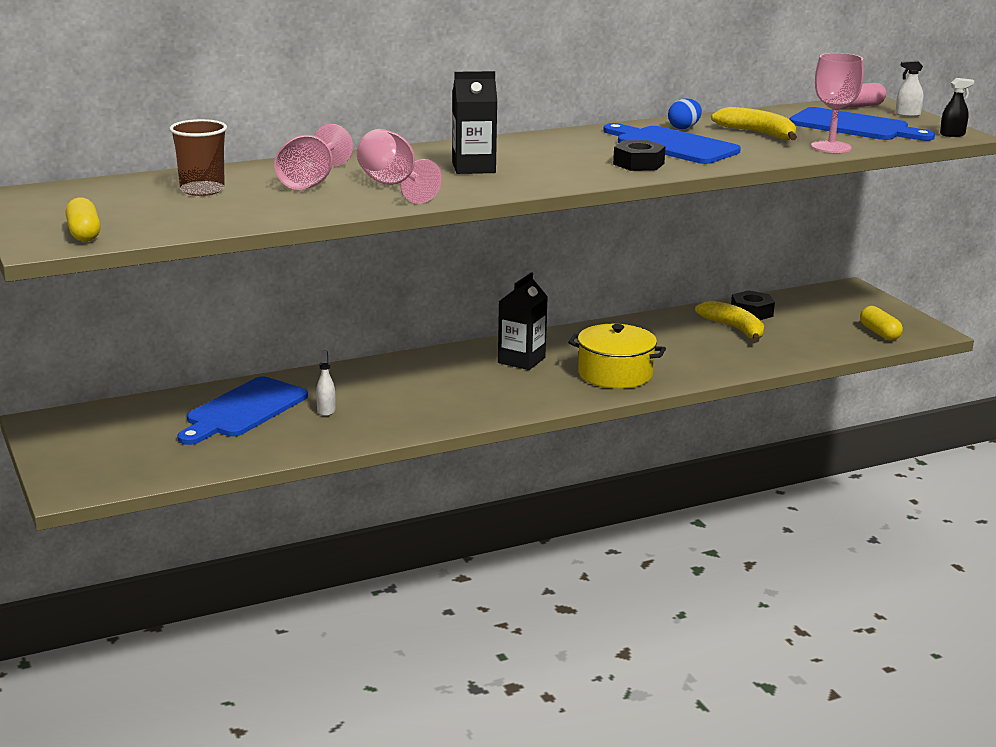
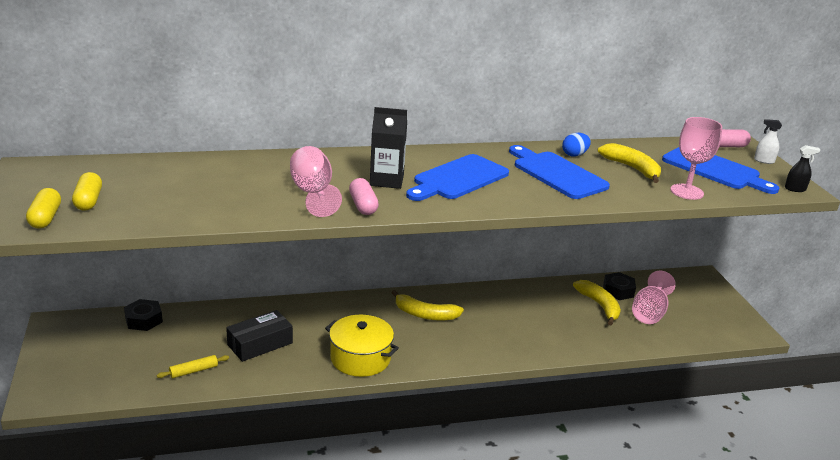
camera: 10 degrees right, 5 degrees up
brown cup [169,119,227,196] -> none
blue cutting board [177,376,308,445] -> blue cutting board moved to [406,154,509,201]
pink goblet [274,124,353,190] -> pink goblet moved to [632,271,676,324]
white spray bottle [316,351,335,416] -> black box [226,310,293,362]
black carton [498,272,548,370] -> yellow banana [392,290,464,321]
yellow pot [568,324,666,389] -> yellow pot moved to [325,315,399,377]
black nut [613,140,666,171] -> black nut moved to [124,299,163,331]
yellow capsule [860,306,903,340] -> yellow capsule moved to [72,172,102,211]
none -> yellow rolling pin [157,355,229,378]
none -> pink capsule [349,178,379,215]

